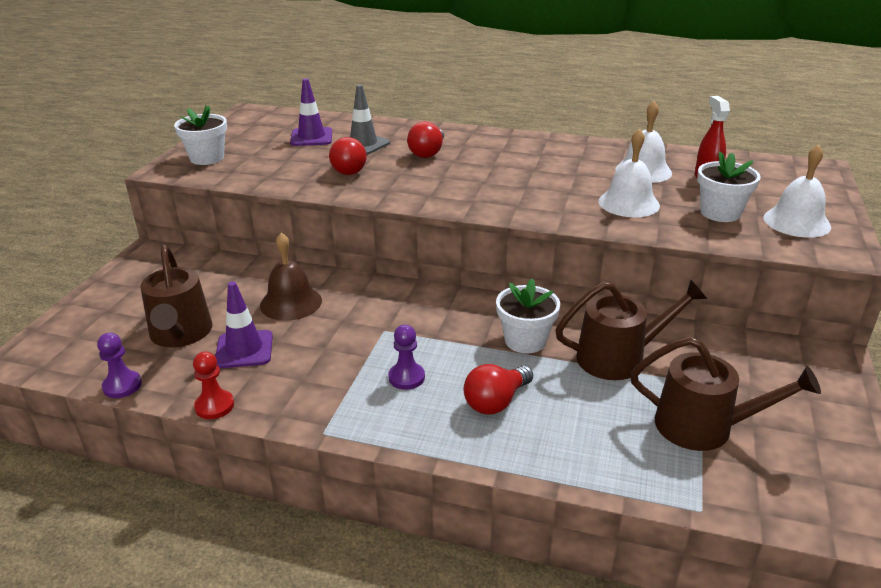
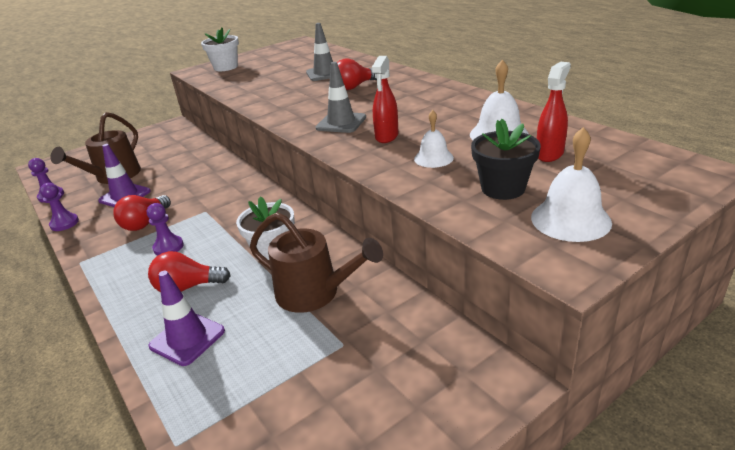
camera: 40 degrees right, 0 degrees up
red pawn [193,352,234,419] -> purple pawn [40,183,79,231]
brown bell [260,233,322,321] -> none
purple traffic cone [290,79,332,146] -> purple traffic cone moved to [149,271,225,366]
red light bulb [329,137,367,175] -> red light bulb moved to [113,195,171,231]
white bell [598,128,660,217] -> white bell [414,110,454,168], size x0.64
brown watering can [630,337,821,451] -> none
white flower pot [697,151,761,222] -> black flower pot [471,119,541,200]
none -> grey traffic cone [316,62,366,133]
none -> red spray bottle [371,56,398,143]

